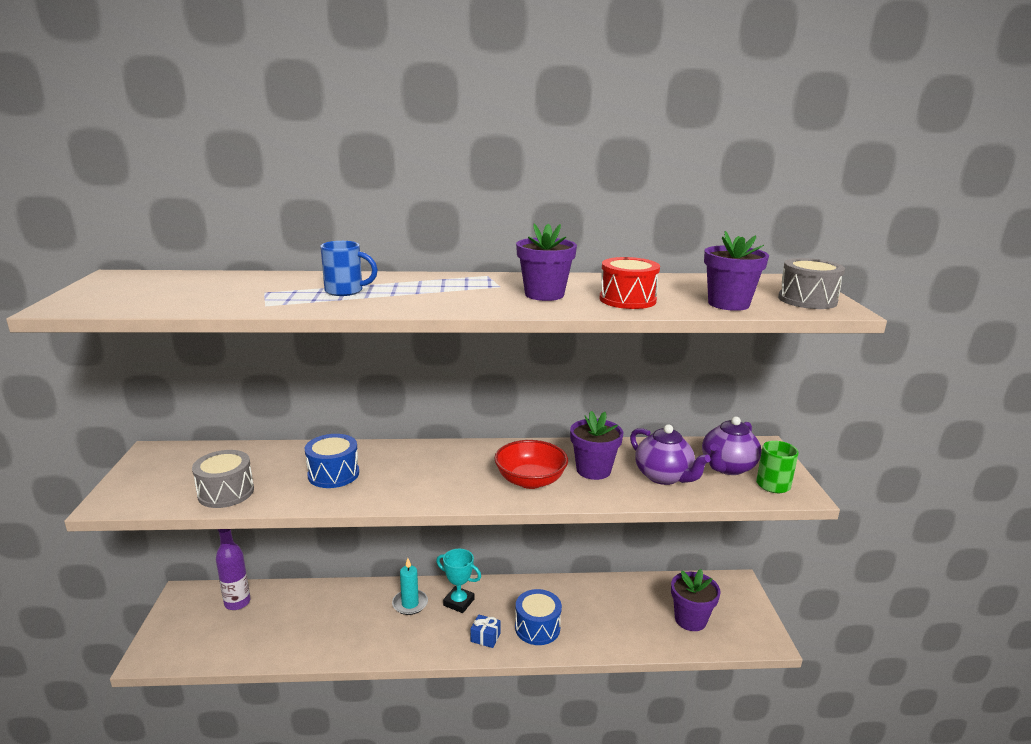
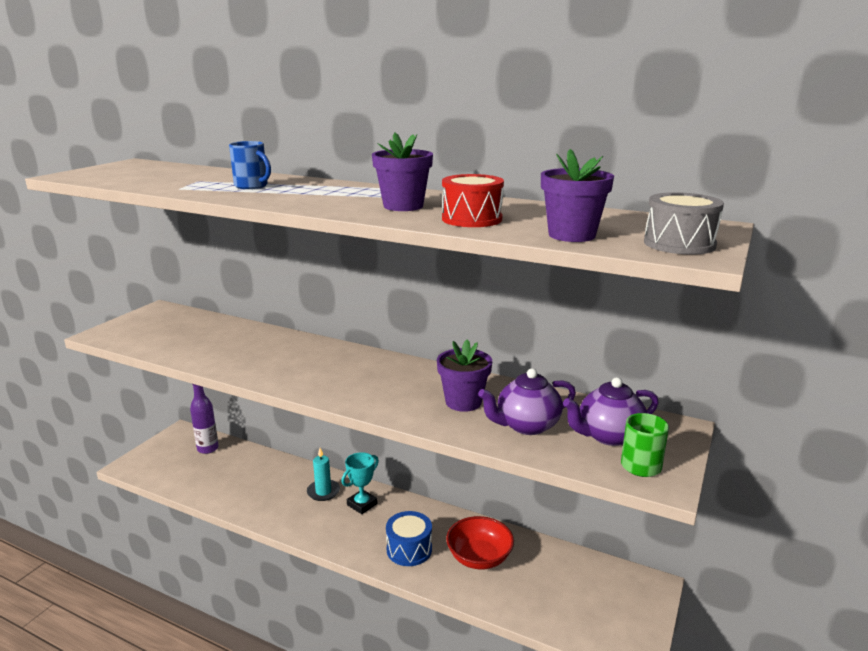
camera: 30 degrees right, 0 degrees up
grey drum [192,450,254,508] -> none
blue drum [305,434,359,488] -> none
turquoise trophy [436,549,481,613] -> turquoise trophy turned 75 degrees clockwise [341,452,379,514]
blue gift [471,614,501,648] -> none
red bowl [494,440,568,489] -> red bowl moved to [446,516,514,569]
purple teapot [630,424,711,485] -> purple teapot turned 75 degrees clockwise [478,368,576,435]
purple flower pot [671,569,721,631] -> none

